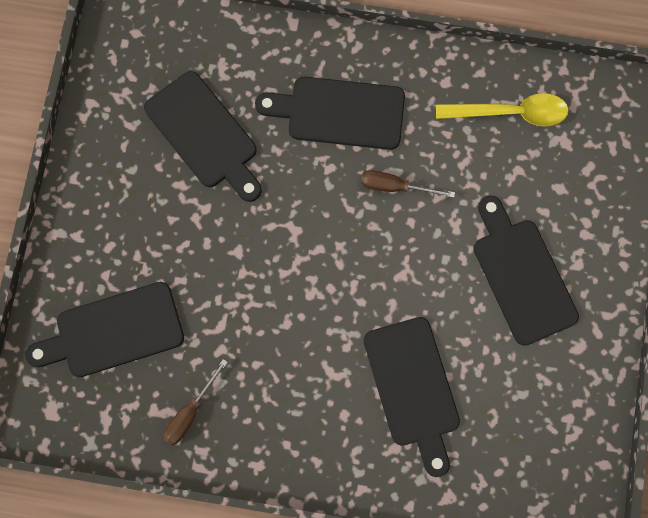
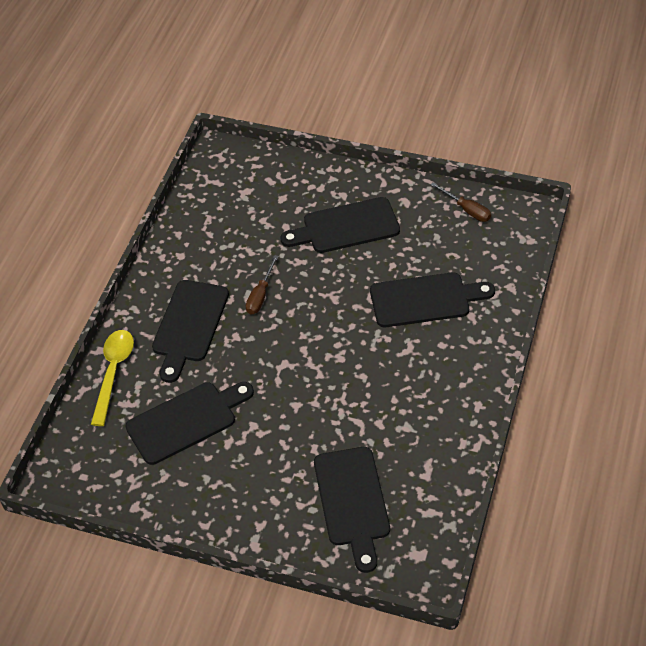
camera: 80 degrees left, 25 degrees down
brown screwdriver [163,359,228,445] -> brown screwdriver moved to [430,183,491,222]
yellow spoon [436,93,569,127] -> yellow spoon moved to [91,330,134,426]

